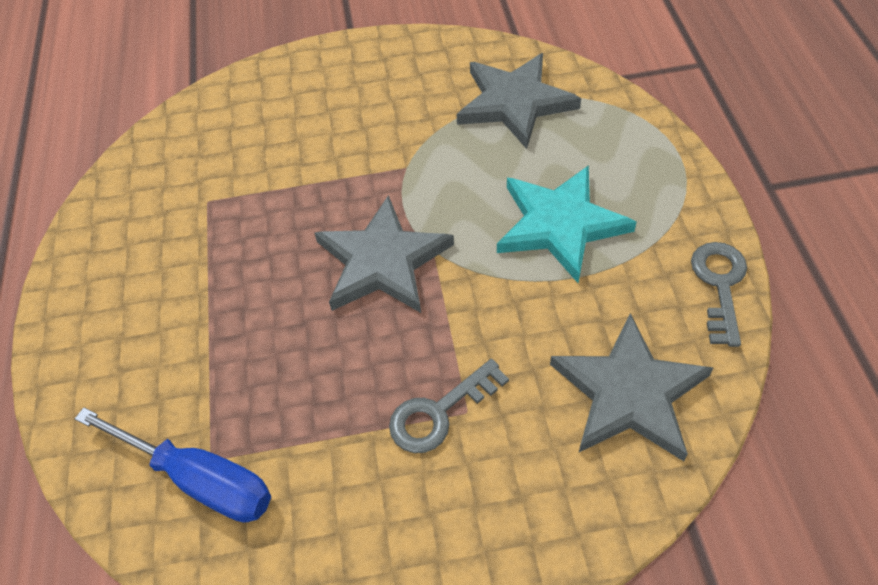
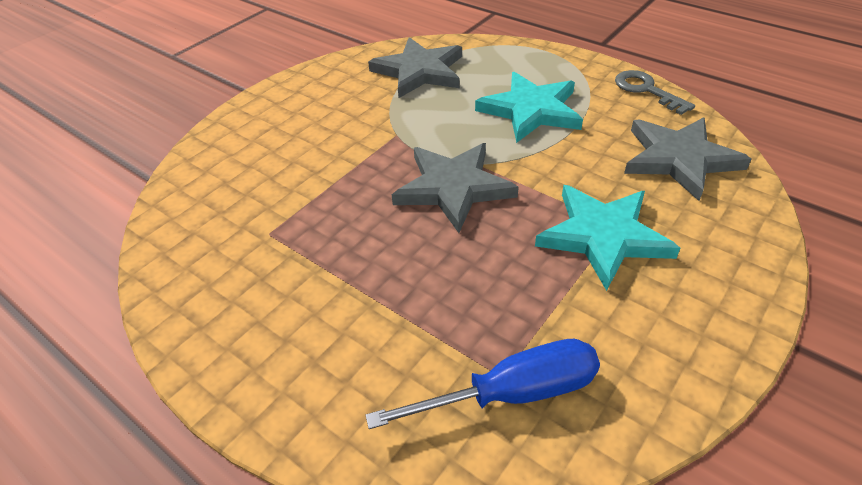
camera: 45 degrees left, 10 degrees down
grey key [389,359,509,453] -> turquoise star [535,185,680,291]

